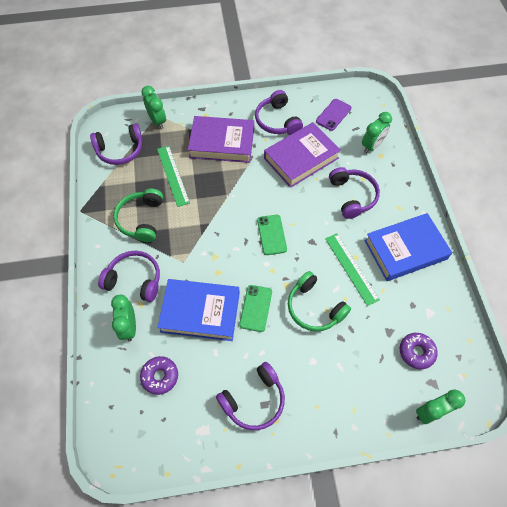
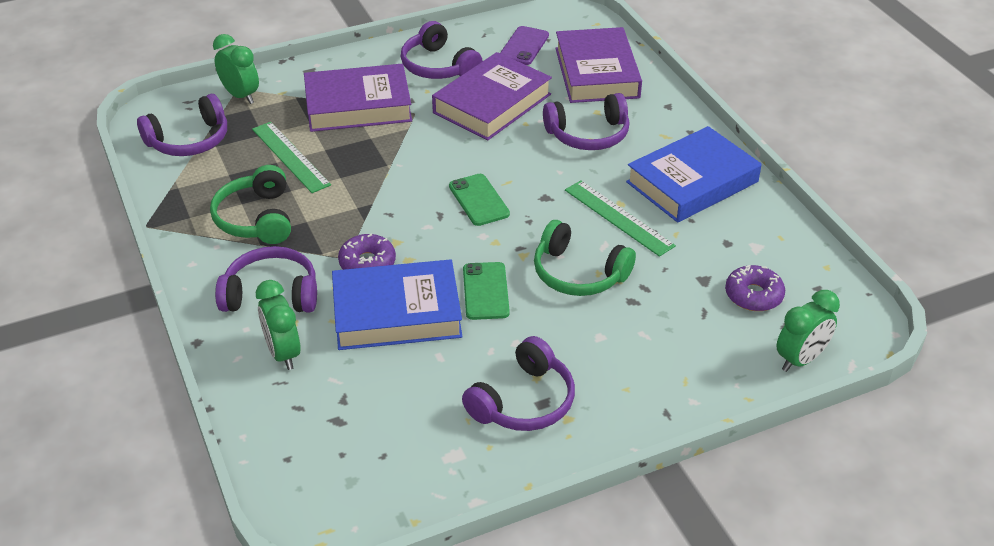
camera: 15 degrees left, 20 degrees down
purple donut [140,356,178,395] -> purple donut moved to [338,234,396,270]
purple headphones [329,167,380,219] -> purple headphones turned 105 degrees clockwise [543,93,630,150]
green clock [362,112,392,153] -> purple book [555,27,642,103]

